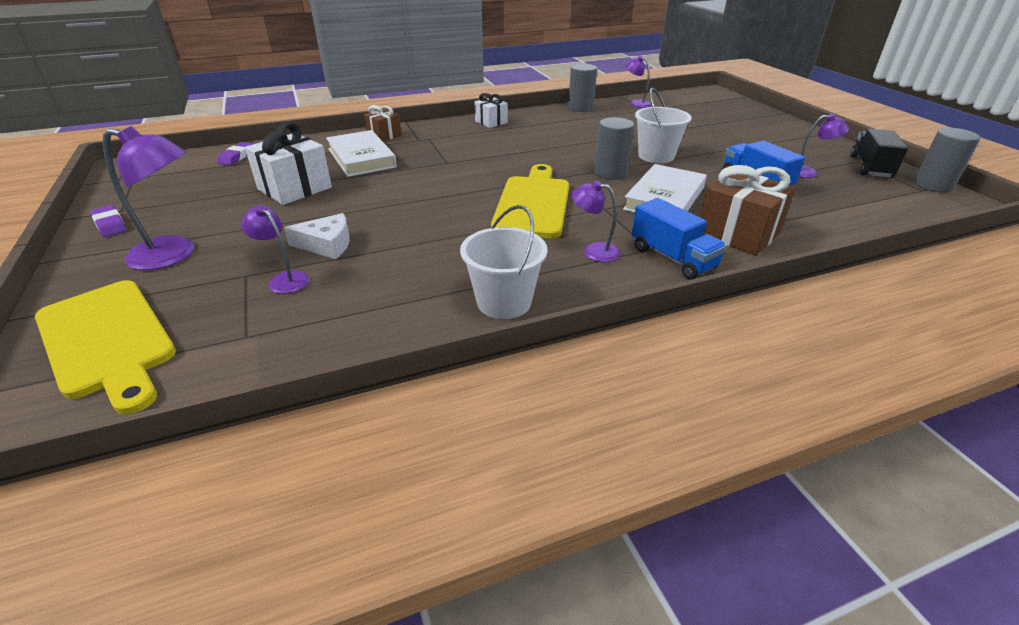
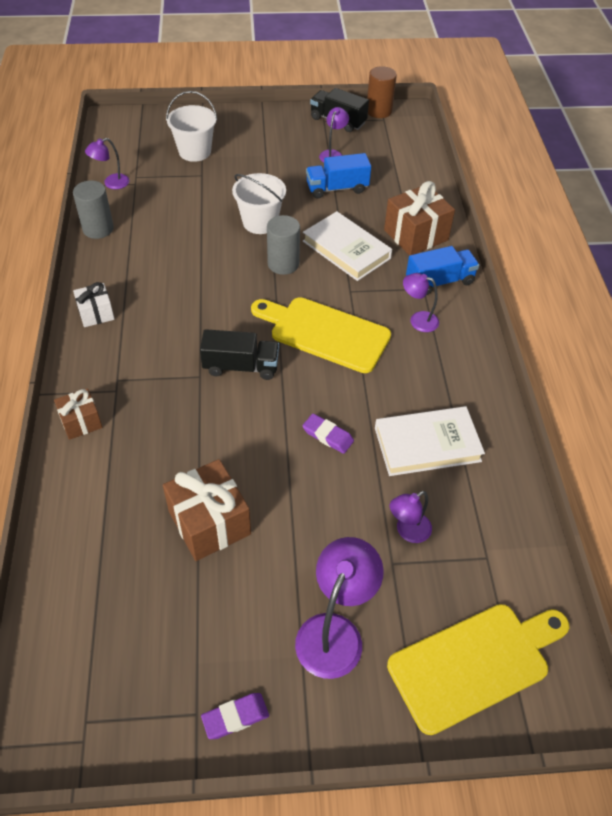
camera: 75 degrees left, 15 degrees up
purple eraser [217,142,254,165] -> purple eraser moved to [303,413,354,454]
white gift [245,122,332,205] -> brown gift [163,459,251,561]
white cheese [284,213,350,259] -> none
white book [326,130,397,177] -> white book moved to [375,406,485,476]
white bucket [460,205,548,319] -> white bucket moved to [166,91,217,162]
purple lamp [572,181,620,262] -> purple lamp turned 75 degrees clockwise [403,273,439,332]
grey cylinder [914,128,981,193] -> brown cylinder [367,66,397,118]
none -> black truck [200,329,279,380]

